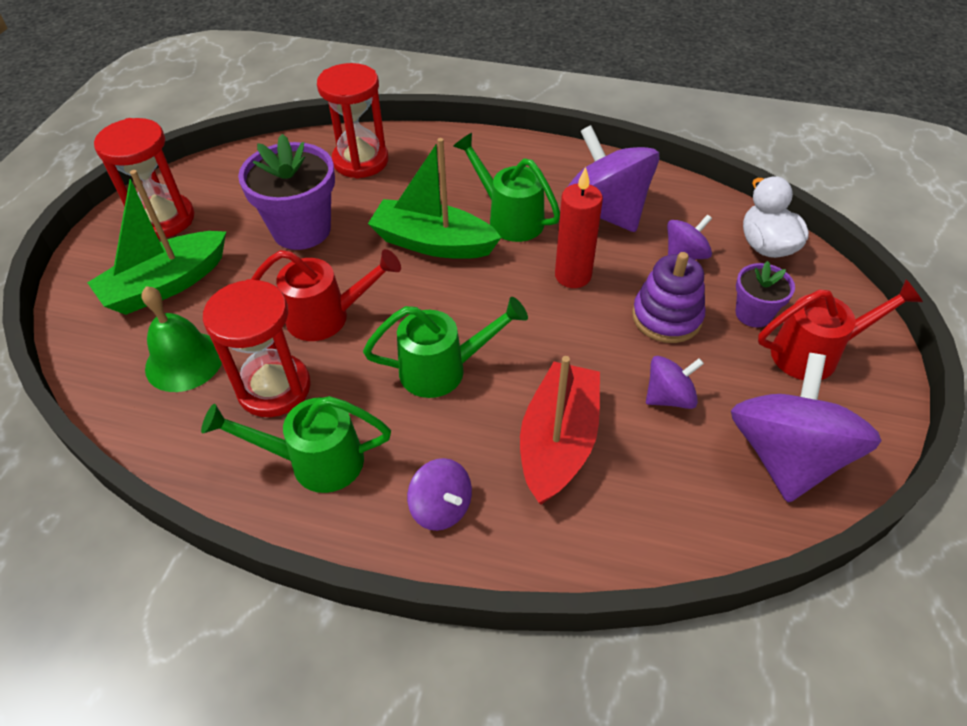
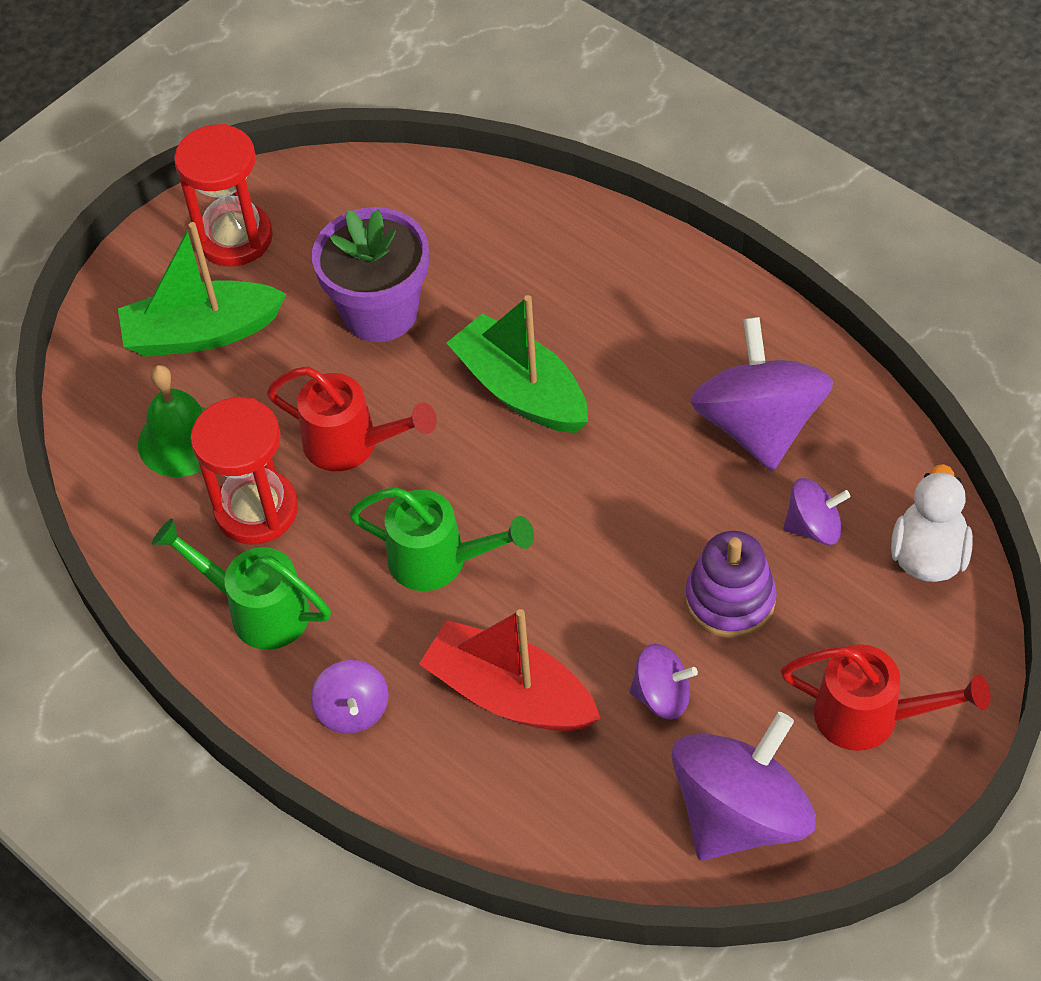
camera: 30 degrees right, 5 degrees up
red hourglass [317,63,389,179] -> none
green watering can [453,133,560,242] -> none
red boat [520,356,600,504] -> red boat turned 105 degrees counterclockwise [419,609,601,731]
red candle [555,167,603,288] -> none
purple flower pot [736,261,795,328] -> none

